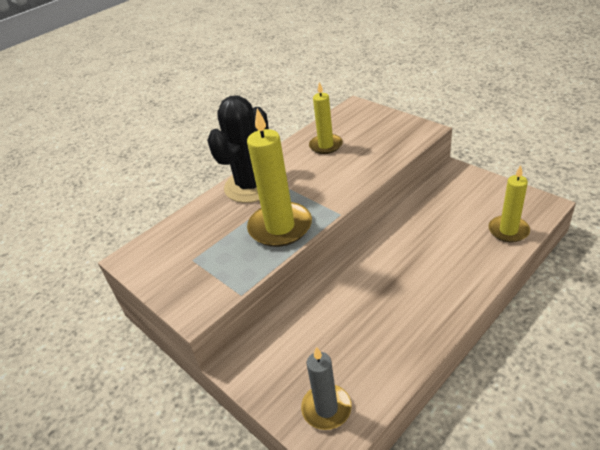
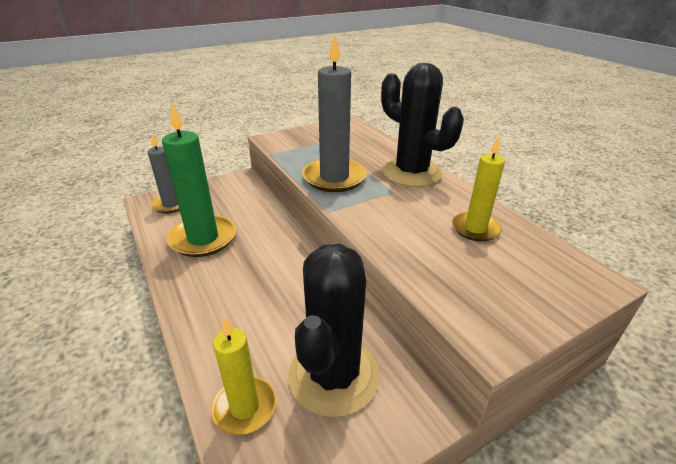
camera: 100 degrees right, 5 degrees down
yellow candle [247,108,312,247] -> grey candle [302,34,367,192]
none -> green candle [162,103,236,257]
none -> black cactus [288,244,380,417]

